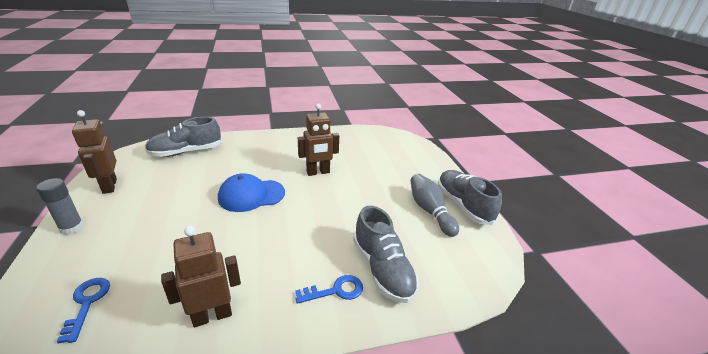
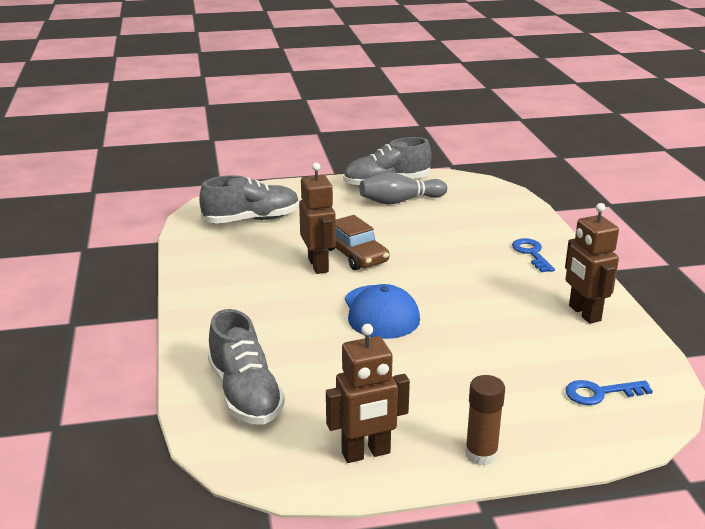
camera: 85 degrees left, 5 degrees down
grey glue stick [36,178,84,235] -> brown glue stick [465,375,505,466]
grey shoe [353,206,418,303] -> grey shoe moved to [199,175,300,224]
none -> brown car [328,215,389,270]

